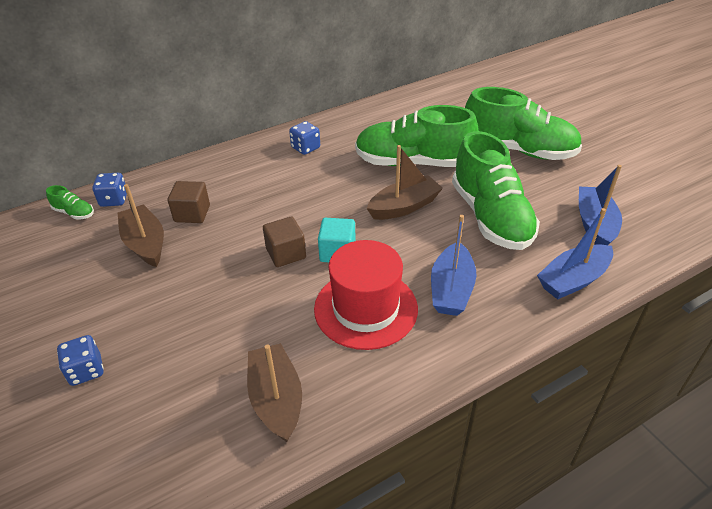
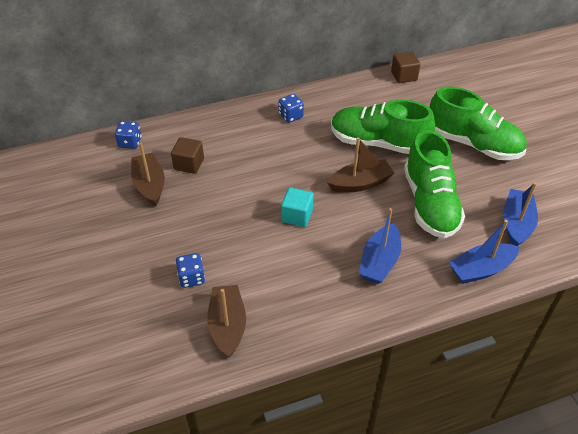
camera: 10 degrees right, 5 degrees up
green shoe [46,185,94,220] -> none
blue dice [57,335,104,386] -> blue dice moved to [176,253,205,288]
brown cube [263,217,306,267] -> brown cube moved to [391,52,420,83]
red hat [314,240,418,350] -> none

